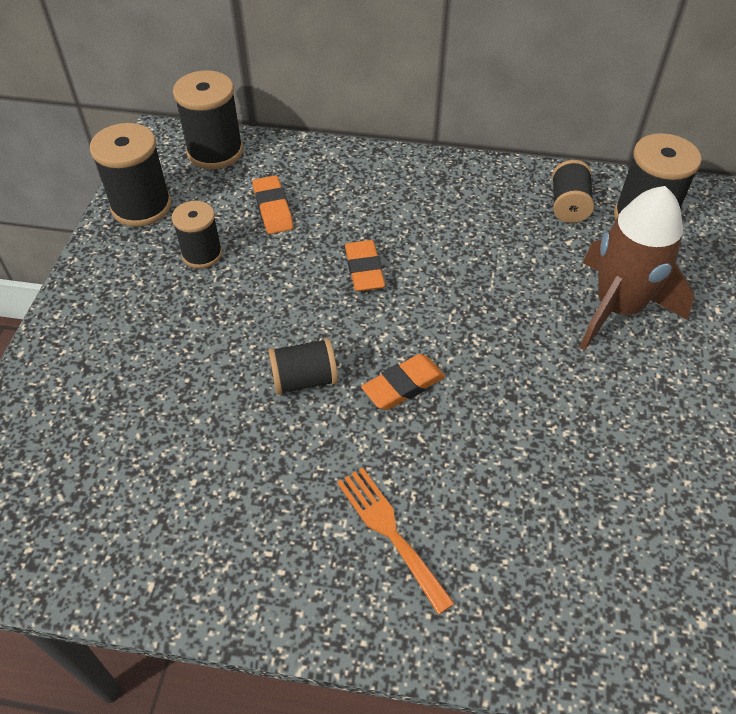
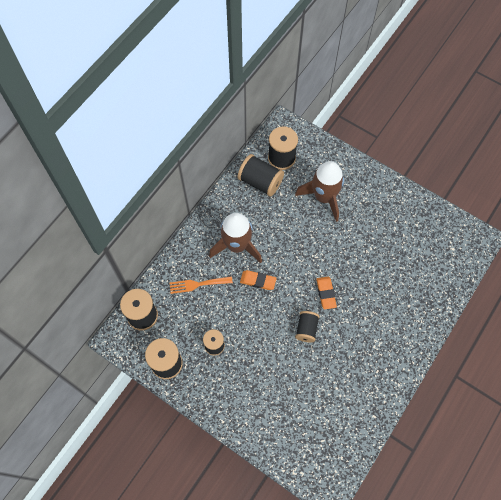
camera: 65 degrees left, 15 degrees up
orange eraser [253,175,293,234] -> none
orange fork [337,467,455,615] -> orange fork moved to [170,276,233,294]
black spool [552,160,594,223] -> black spool [238,154,284,196], size x1.56
none -> brown rocket [209,213,262,263]

